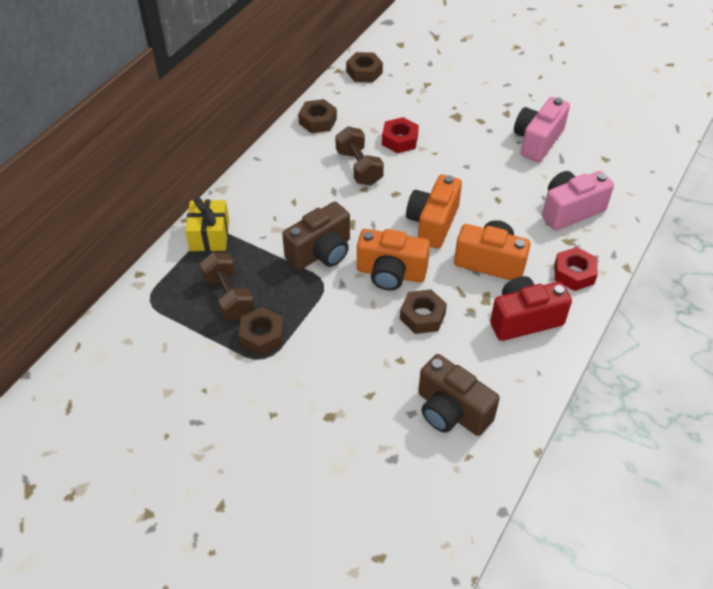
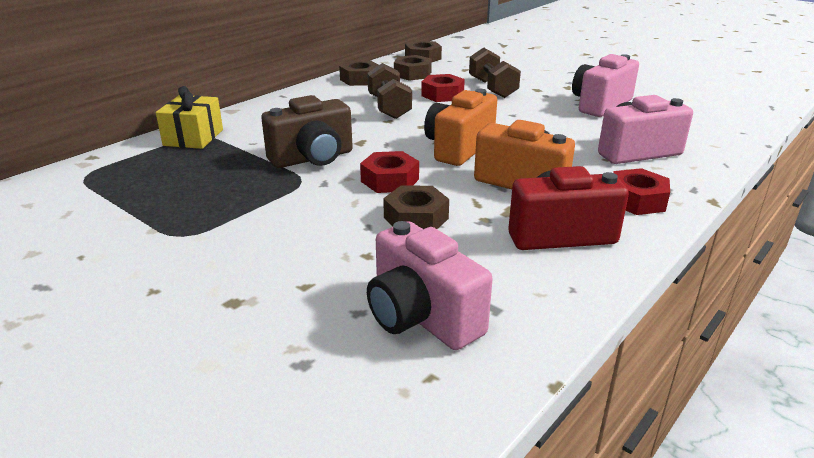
camera: 10 degrees right, 20 degrees down
brown dumbbell [200,252,255,320] -> brown dumbbell moved to [469,47,521,98]
brown nut [239,307,284,356] -> brown nut moved to [394,55,432,81]
orange camera [357,229,430,291] -> red nut [360,151,419,193]
brown camera [418,354,500,436] -> pink camera [367,221,493,350]

